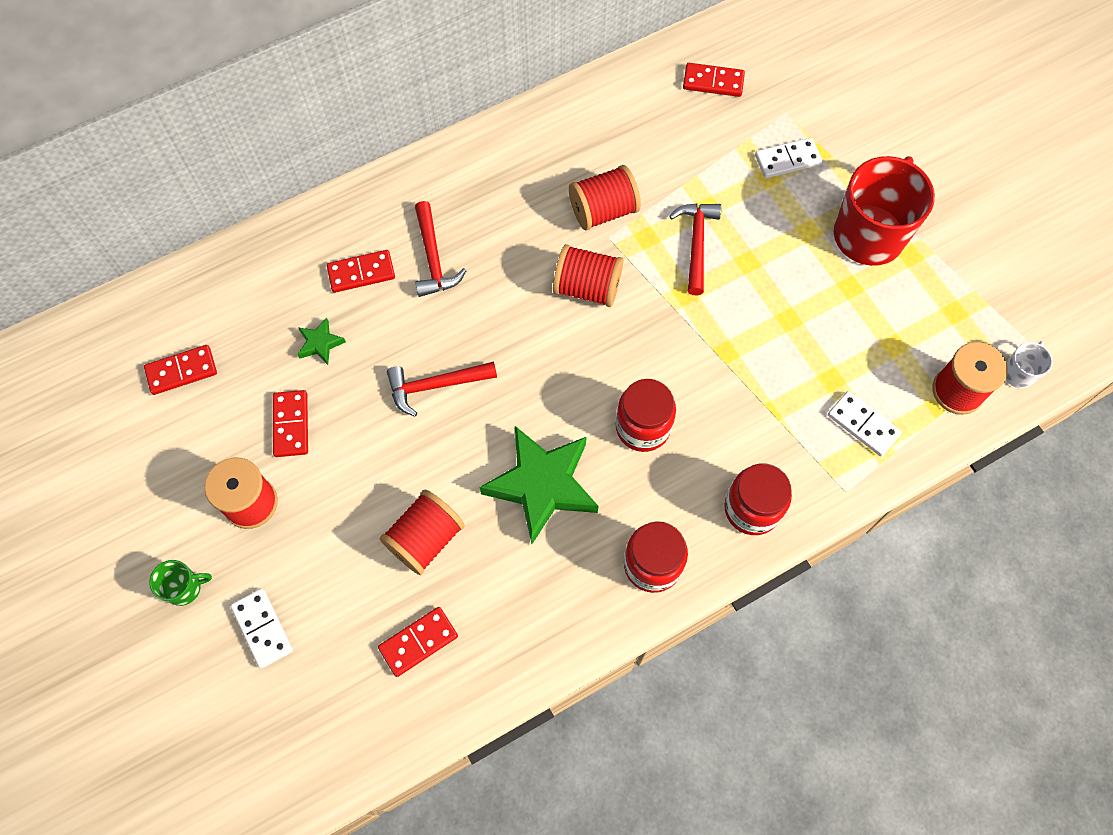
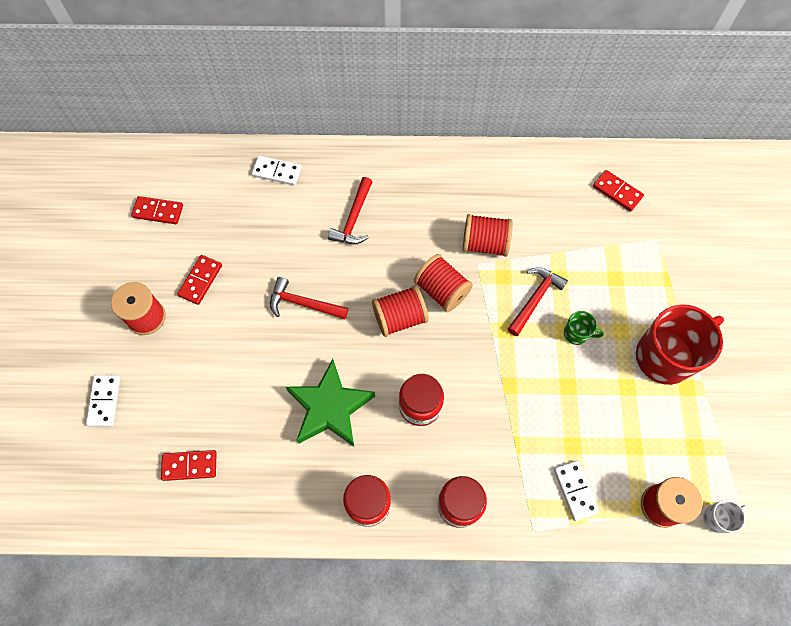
camera: 30 degrees right, 0 degrees up
green mug [149,560,212,606] -> green mug moved to [564,311,604,345]
green star [297,317,346,365] -> none
red domino [327,250,395,293] -> none
red spool [380,490,465,575] -> red spool moved to [372,285,429,337]
white domino [755,138,822,178] -> white domino moved to [252,156,302,185]

